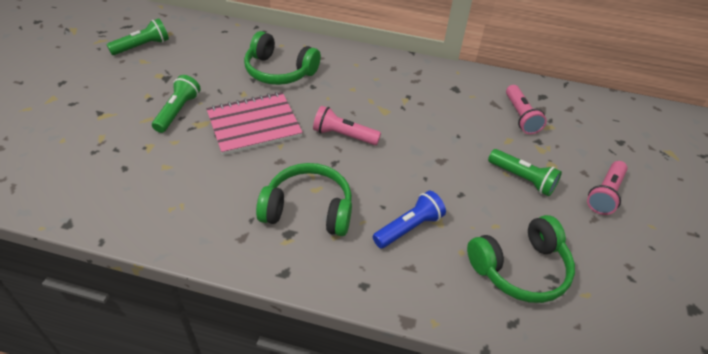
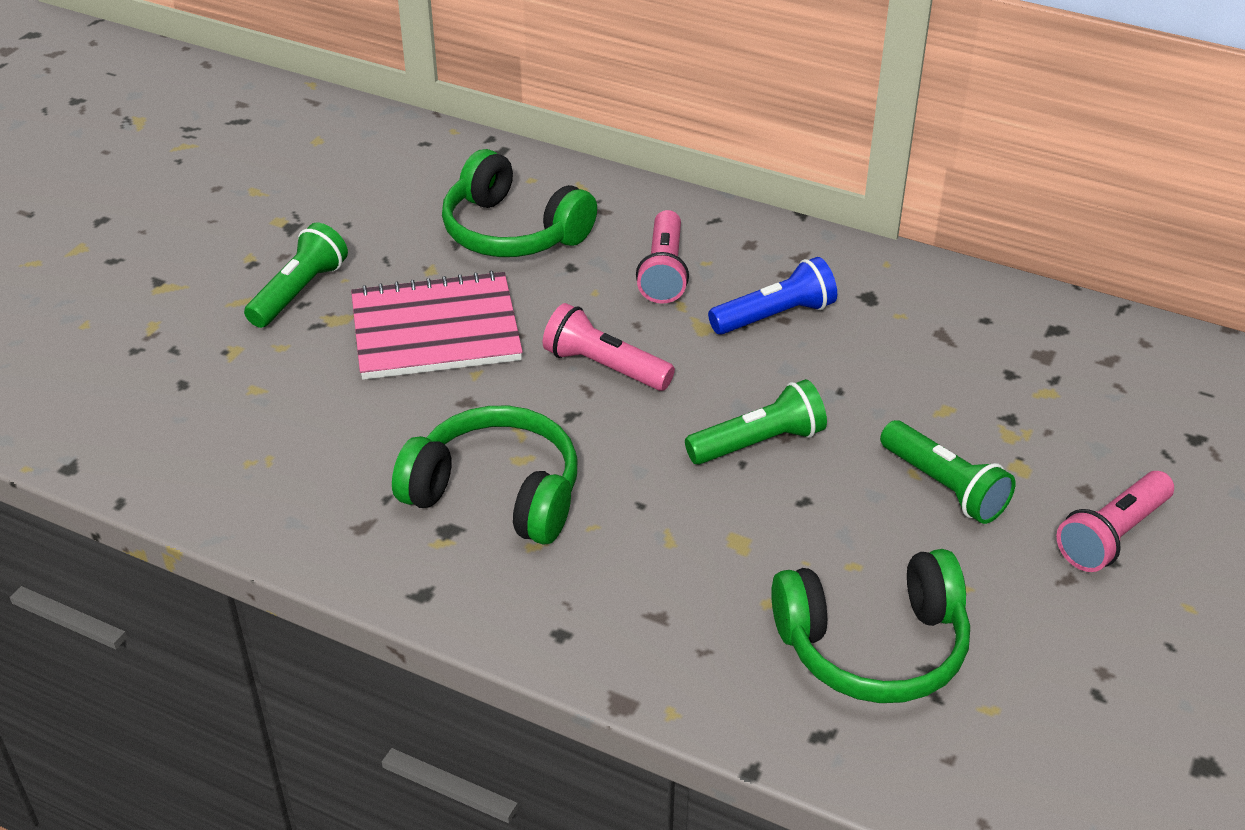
camera: 15 degrees right, 5 degrees down
green flashlight [107,18,169,55] -> green flashlight moved to [685,379,827,465]
blue flashlight [373,191,446,248] -> blue flashlight moved to [708,257,837,335]
pink flashlight [506,85,547,134] -> pink flashlight moved to [636,210,689,304]

